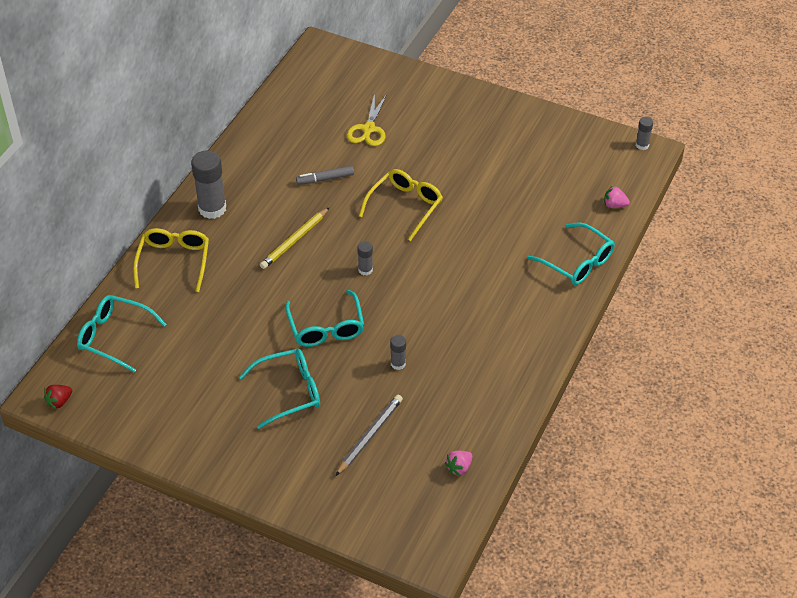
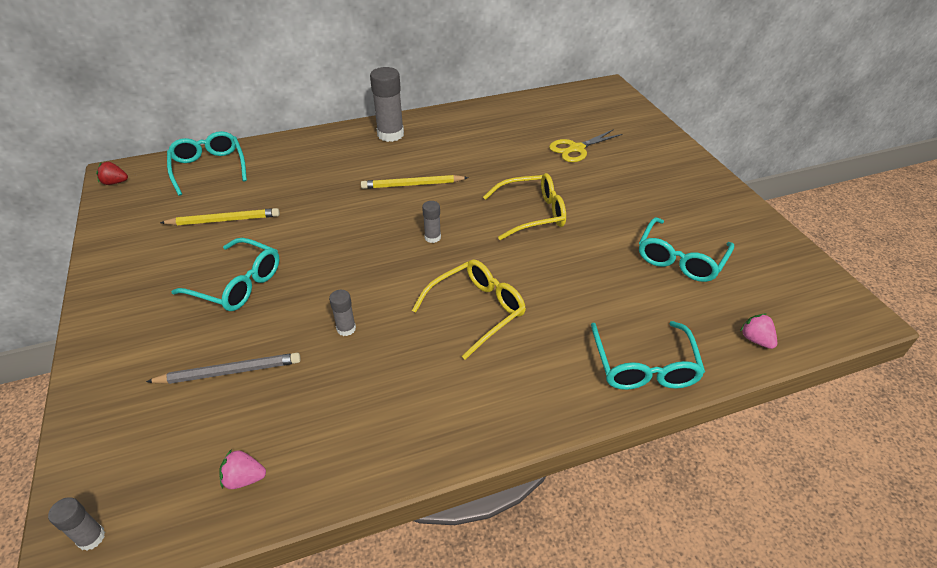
camera: 45 degrees right, 5 degrees down
yellow glasses [133,228,209,292] -> yellow glasses moved to [412,259,526,360]
turquoise glasses [285,290,364,347] -> turquoise glasses moved to [639,217,734,282]
grey marker [296,166,354,185] -> none
grey glue stick [636,117,653,150] -> grey glue stick moved to [48,497,105,551]
none -> yellow pencil [160,208,280,225]

